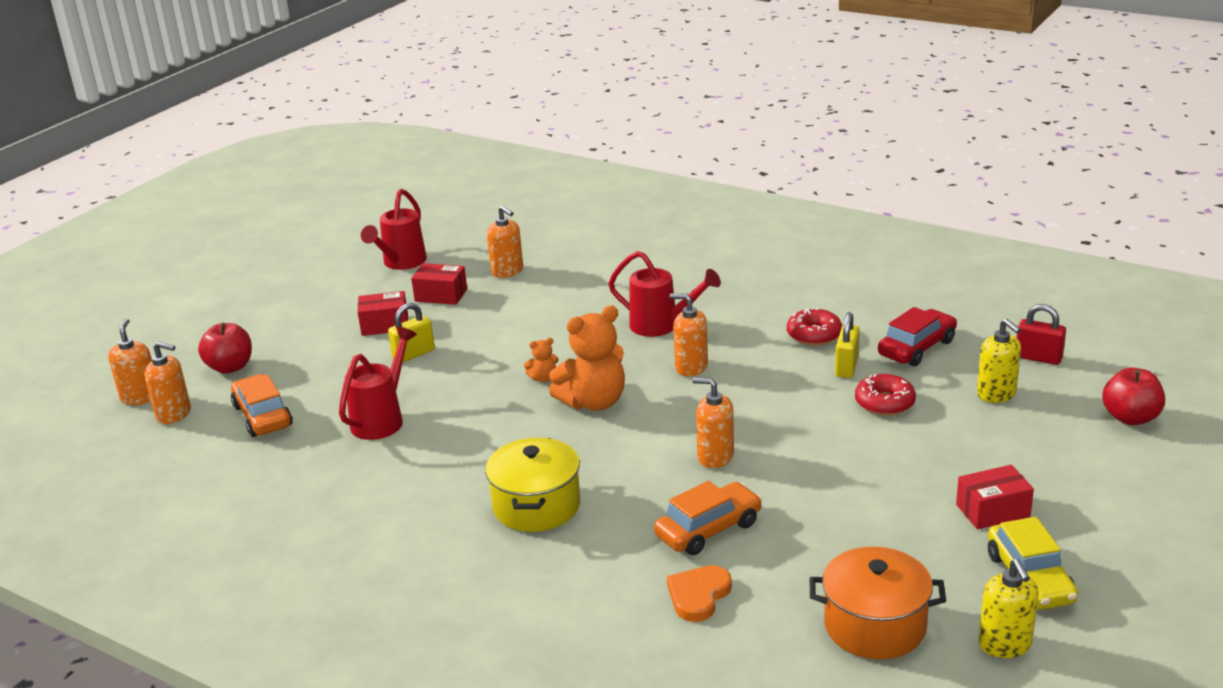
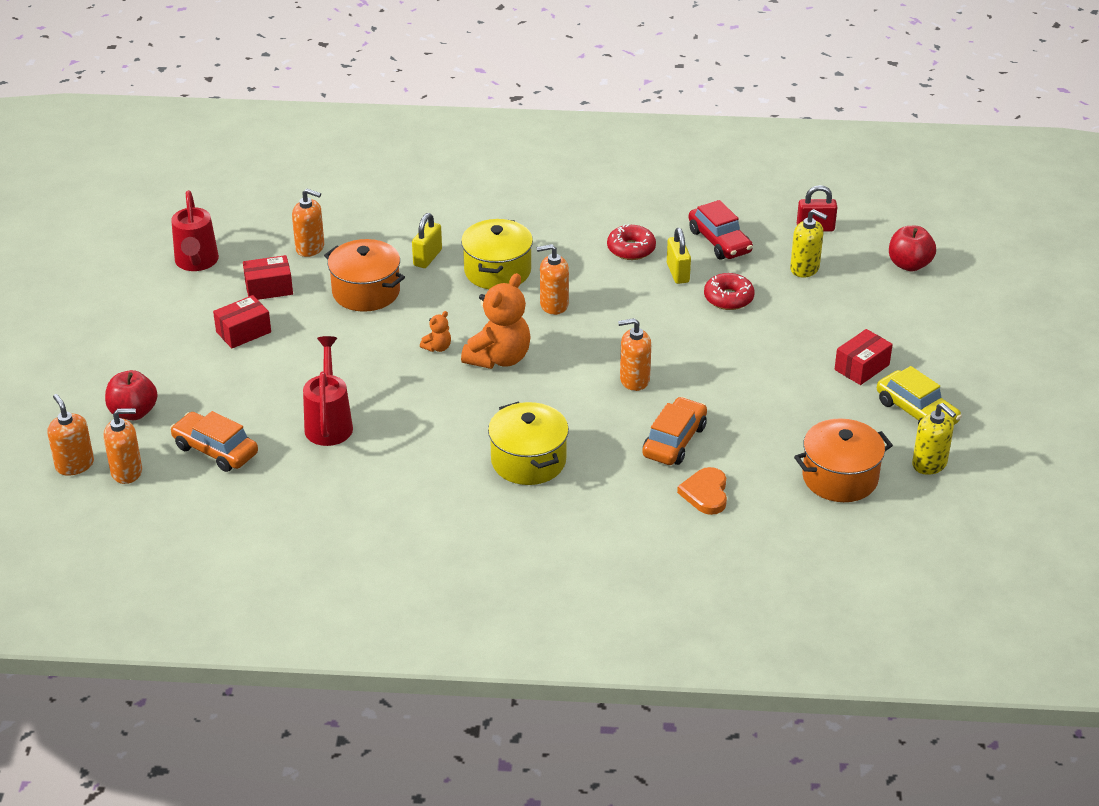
camera: 30 degrees left, 10 degrees up
yellow padlock [388,303,435,363] -> yellow padlock moved to [412,213,442,268]
red watering can [608,251,721,337] -> yellow pot [461,219,533,289]
red car [878,307,957,366] -> red car turned 135 degrees clockwise [689,200,753,260]
none -> orange pot [324,239,405,312]

